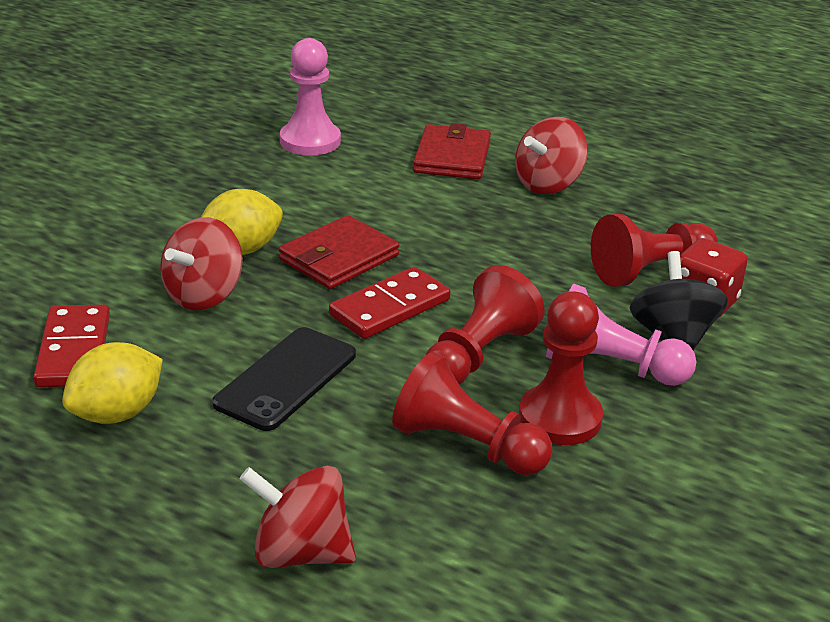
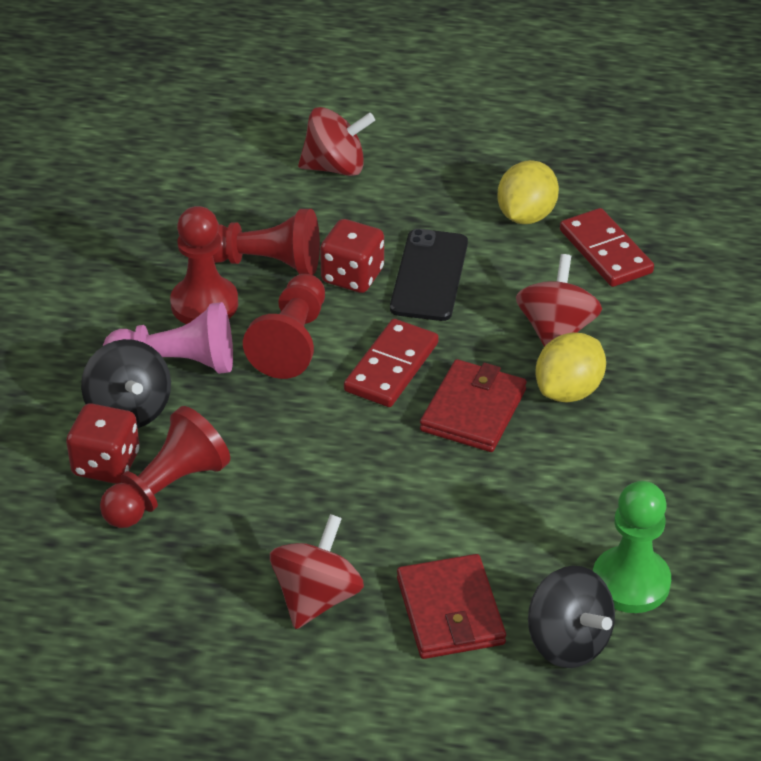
camera: 160 degrees right, 10 degrees up
pink pawn [280,38,341,156] -> green pawn [593,481,671,613]
none -> red dice [320,219,384,293]
none -> black spinning top [528,565,615,668]

